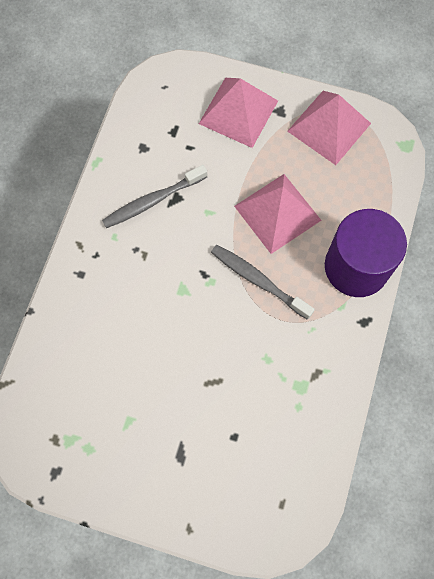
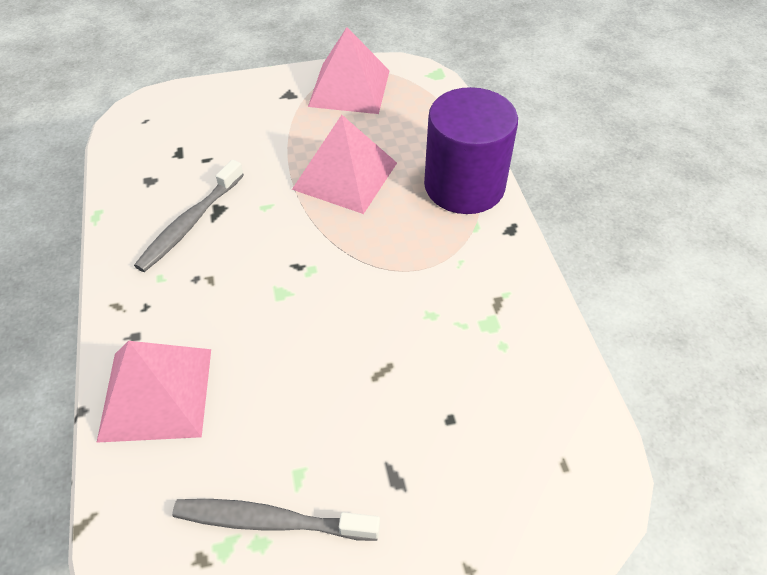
camera: 30 degrees left, 20 degrees down
pink pyramid [199,78,278,148] -> pink pyramid moved to [96,341,211,443]
grey toothbrush [211,245,315,320] -> grey toothbrush moved to [172,499,380,541]

